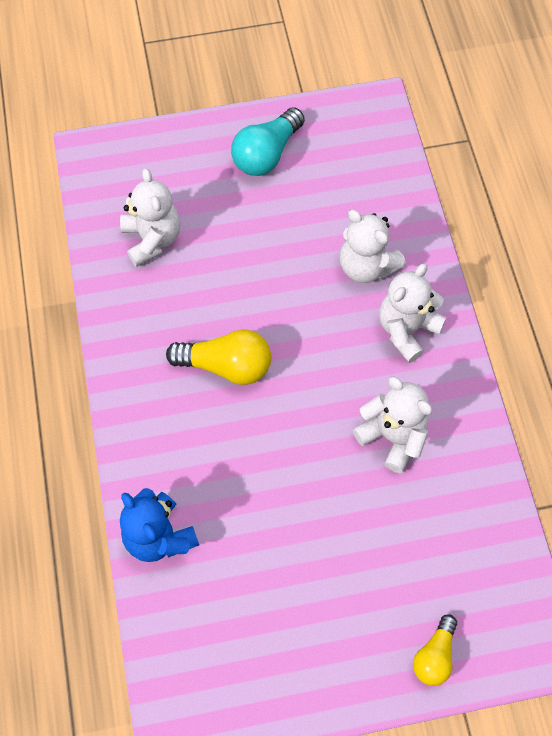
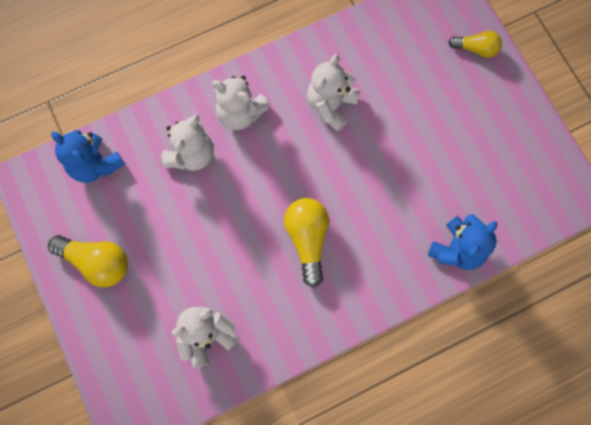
camera: 105 degrees left, 10 degrees up
turquoise light bulb [231,107,305,176] -> yellow light bulb [48,235,128,287]
none -> blue teddy bear [51,130,125,183]

